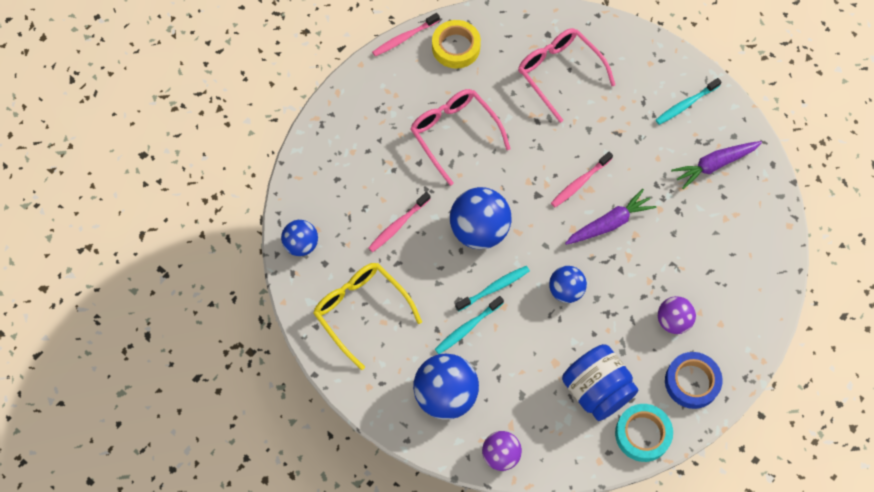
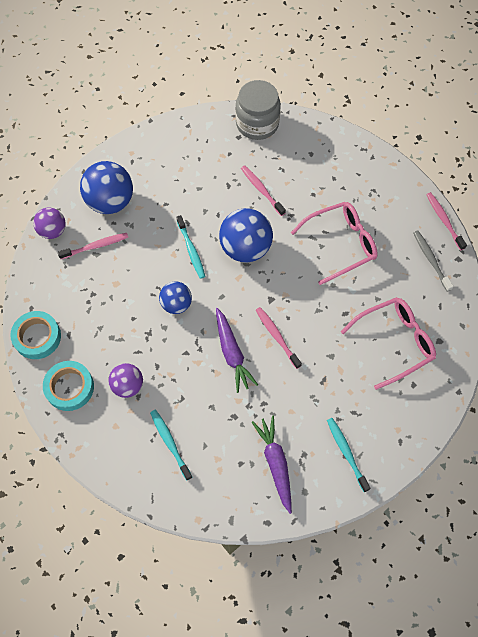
camera: 100 degrees right, 0 degrees up
blue ball [281,220,318,256] -> grey jar [235,80,281,140]
yellow glasses [313,263,422,370] -> none
yellow tape [432,20,481,68] -> grey toothbrush [413,230,454,292]
turquoise toothbrush [435,296,504,354] -> turquoise toothbrush moved to [150,410,192,481]
blue jar [562,344,639,421] -> none
blue tape [665,352,722,409] -> turquoise tape [43,361,94,411]
none -> pink toothbrush [58,233,128,259]

